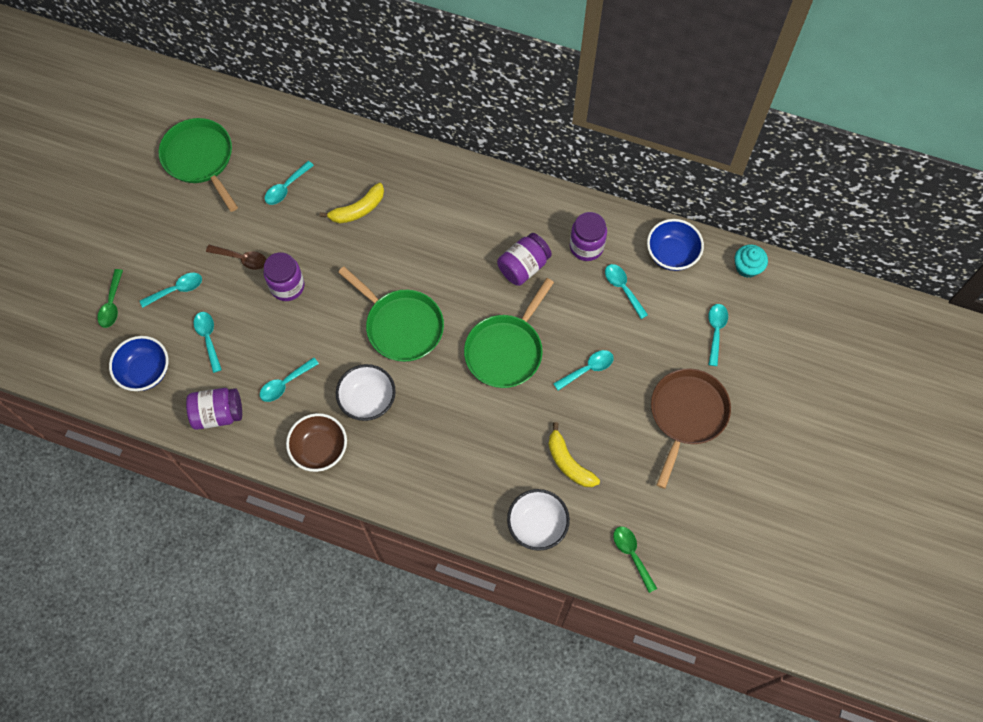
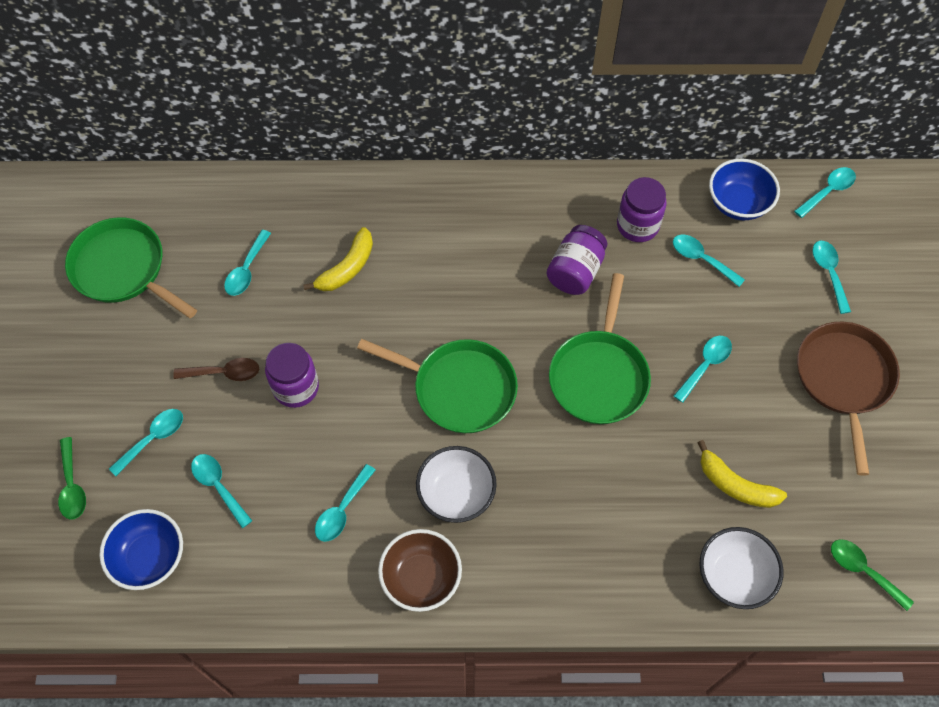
camera: 20 degrees left, 5 degrees down
purple jar [186,388,242,430] -> none
turquoise cupcake [735,244,768,278] -> turquoise spoon [794,167,856,218]

